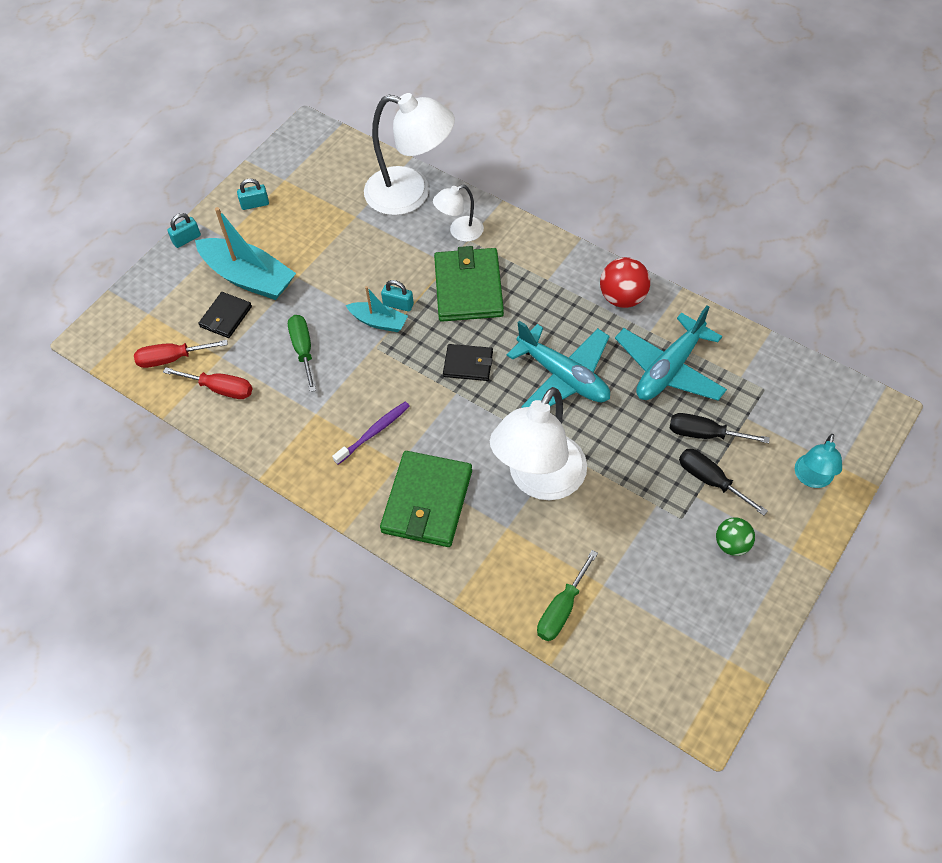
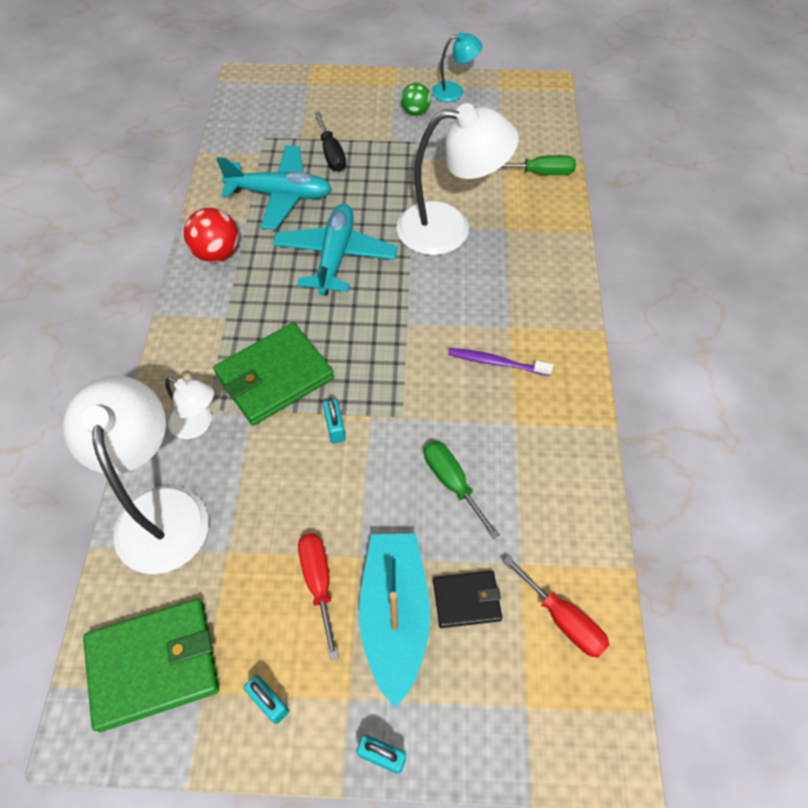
camera: 125 degrees left, 0 degrees up
red screwdriver [163,367,252,399] -> red screwdriver moved to [298,533,339,660]
green screwdriver [288,315,316,392] -> green screwdriver turned 105 degrees clockwise [424,441,500,539]
turquoise boat [346,286,408,332] -> none
green wallet [380,451,472,547] -> green wallet moved to [83,599,219,732]
black wallet [443,344,493,381] -> none
black screwdriver [679,449,768,516] -> none
turquoise lamp [795,434,842,488] -> turquoise lamp moved to [432,32,482,102]

